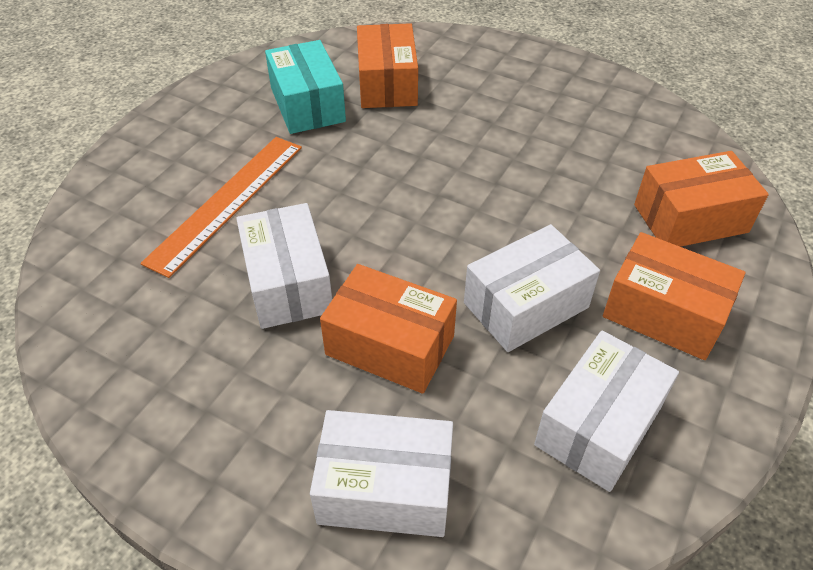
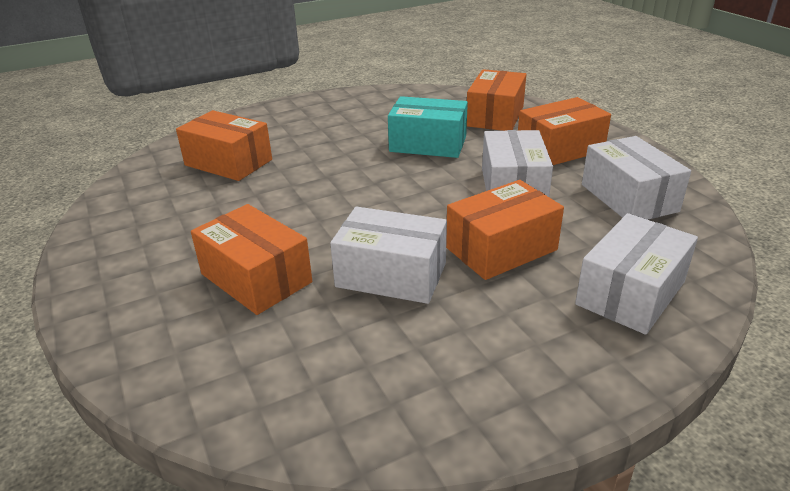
camera: 55 degrees left, 15 degrees down
orange ruler [141,137,302,278] -> orange box [191,204,312,315]
turquoise box [265,40,346,134] -> turquoise box moved to [388,96,468,158]

